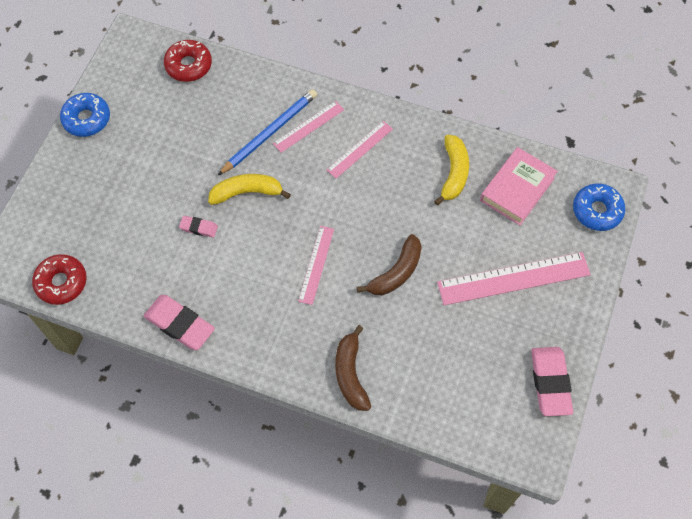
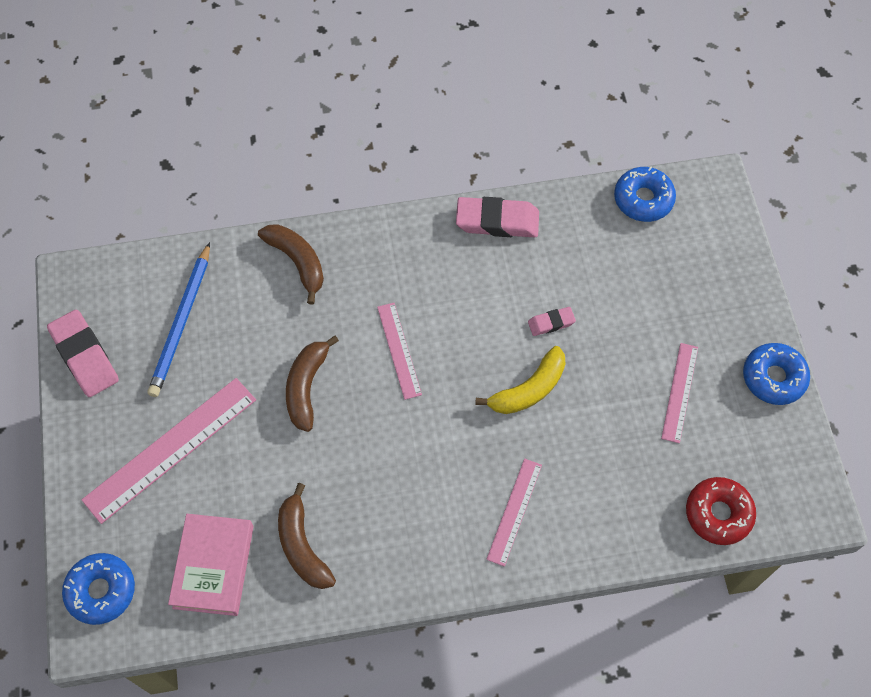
camera: 150 degrees right, 0 degrees up
red donut [32,254,87,305] -> blue donut [614,167,676,222]
blue pencil [218,89,317,175] -> blue pencil moved to [147,242,210,397]
pink ruler [327,121,393,179] -> pink ruler moved to [661,343,698,443]
yellow banana [434,135,469,205] -> brown banana [278,483,336,589]

